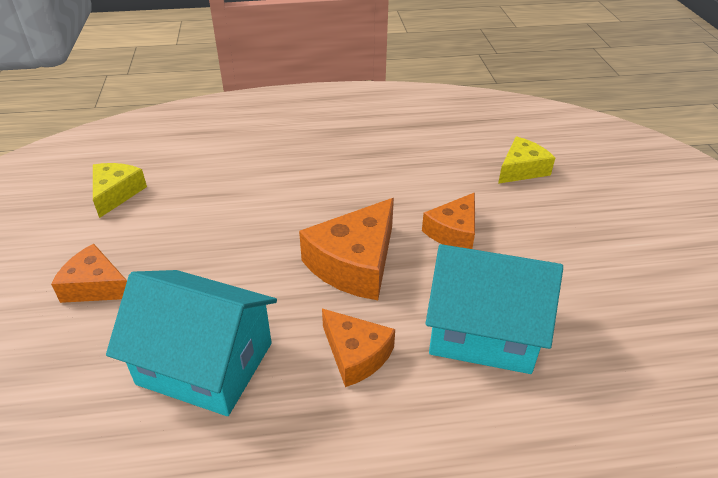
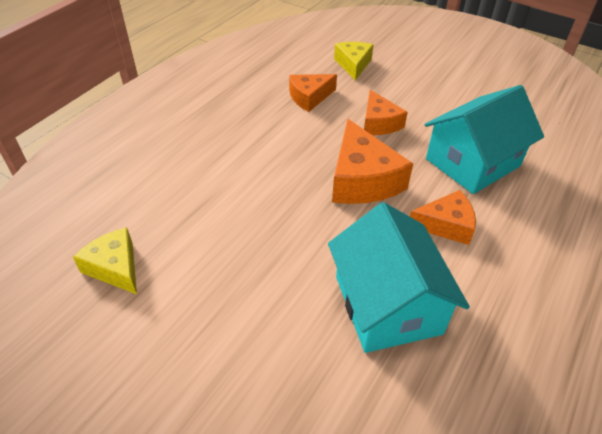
camera: 50 degrees left, 5 degrees up
orange cheese [51,244,127,303] -> orange cheese moved to [289,74,337,112]
turquoise house [106,270,277,416] -> turquoise house turned 75 degrees counterclockwise [328,202,470,353]

